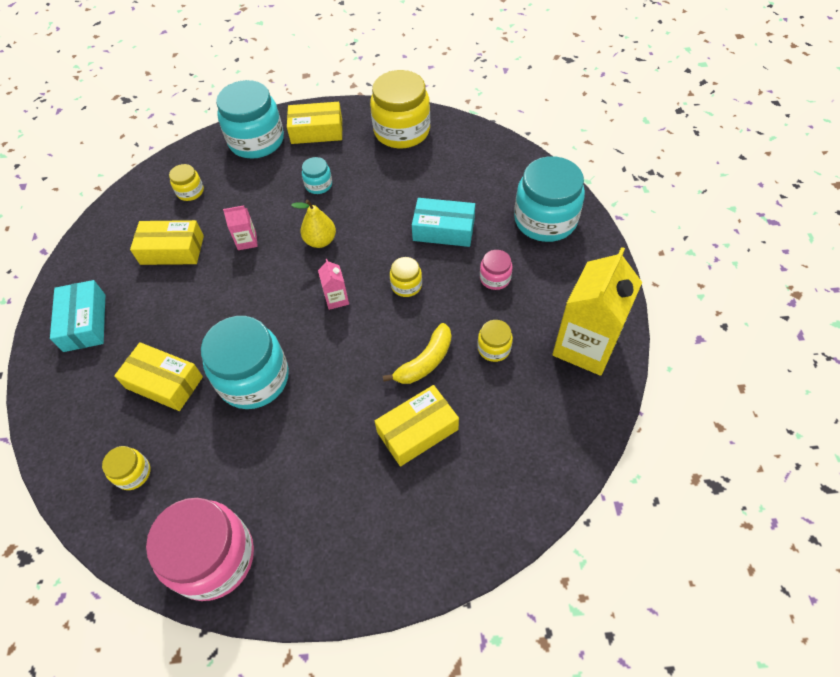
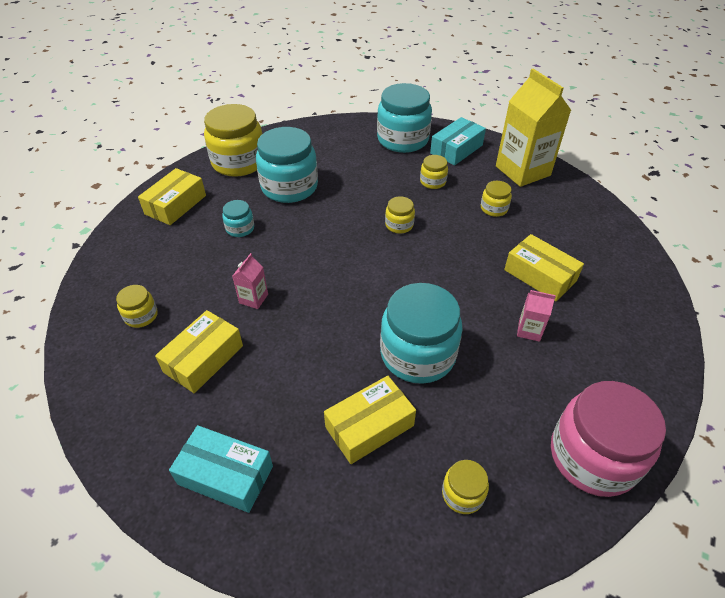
camera: 60 degrees left, 10 degrees down
turquoise jar [216,80,284,159] -> turquoise jar moved to [256,127,318,203]
yellow pear [291,200,336,248] -> none
pink carton [318,259,349,310] -> pink carton moved to [517,290,556,342]
yellow box [375,385,459,466] -> yellow box turned 45 degrees counterclockwise [504,234,584,301]
yellow banana [383,323,451,384] -> none
turquoise box [412,198,475,247] -> turquoise box moved to [430,117,486,165]
pink jar [480,250,513,290] -> yellow jar [420,155,448,189]

